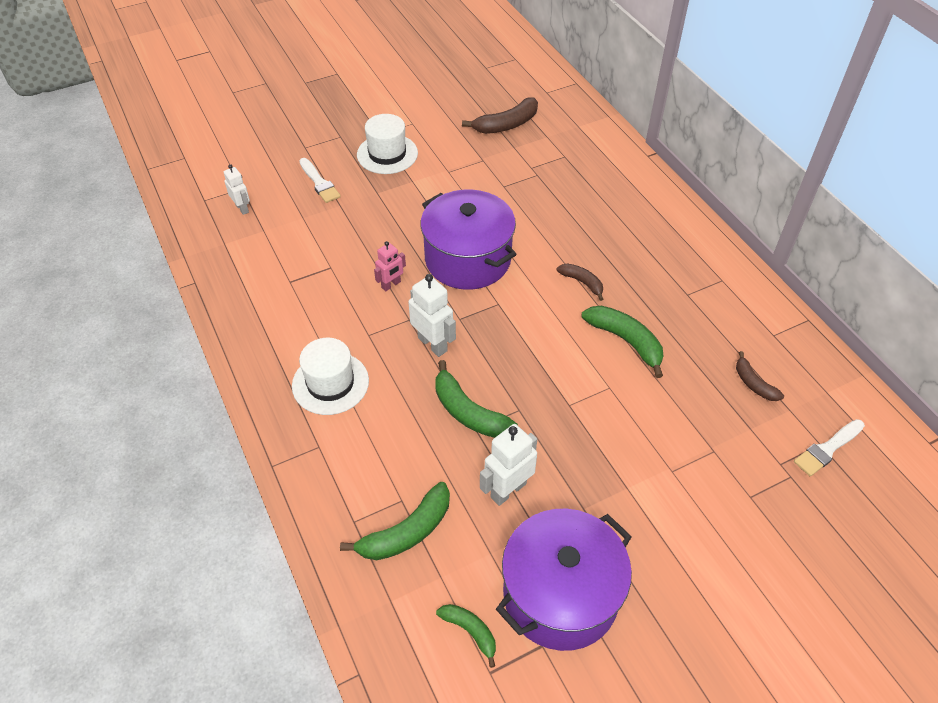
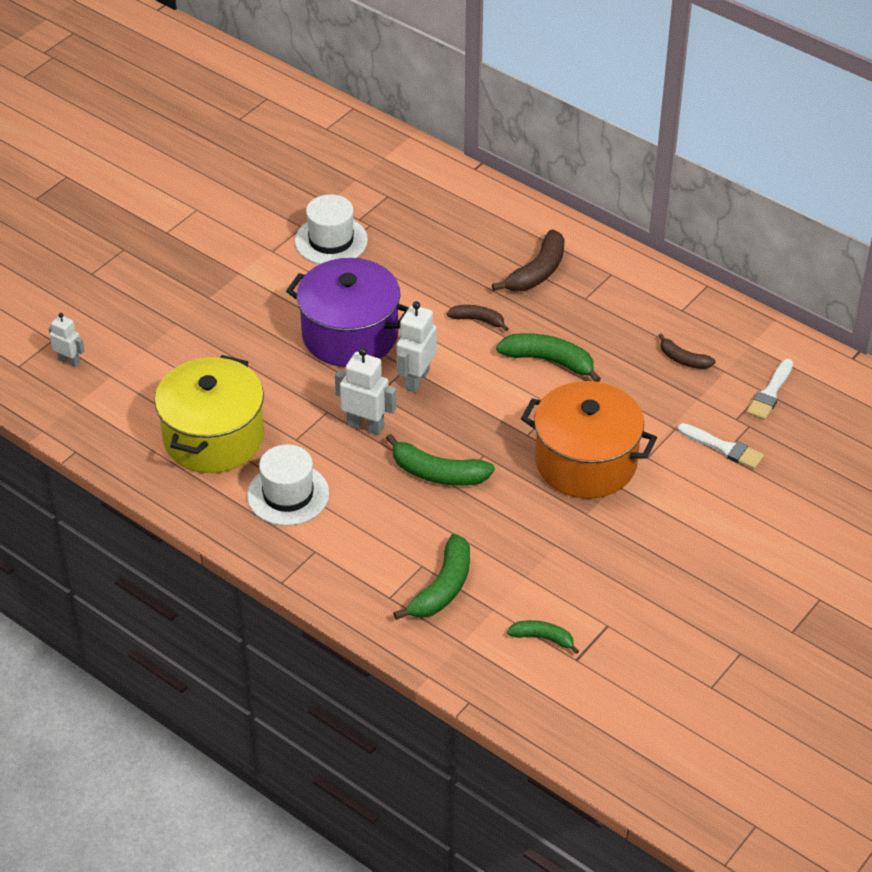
camera: 25 degrees left, 5 degrees down
white brush [299,158,341,203] -> white brush moved to [677,423,764,469]
white hat [357,114,418,174] -> white hat moved to [295,194,368,264]
pink robot [374,241,406,291] -> none
brown banana [462,97,538,134] -> brown banana moved to [492,229,565,291]
white robot [480,424,537,506] -> white robot moved to [397,301,437,393]
purple pot [496,509,632,651] -> none
none -> yellow pot [155,355,264,473]
none -> orange pot [521,381,657,498]

